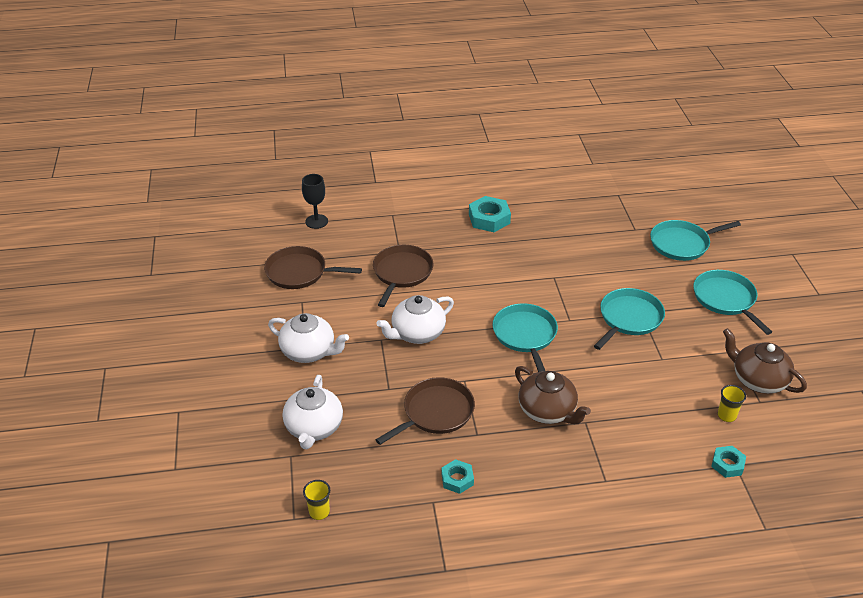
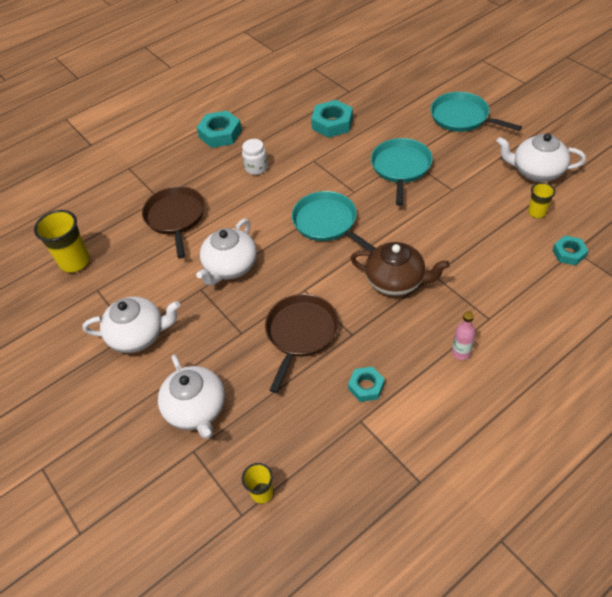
camera: 25 degrees left, 10 degrees up
brown pan [264,246,362,289] -> yellow cup [34,210,90,273]
black goblet [302,174,328,229] -> none
turquoise pan [650,220,741,261] -> none
brown teapot [723,328,807,394] -> white teapot [496,133,586,182]
none -> white jar [242,139,268,175]
none -> turquoise nut [311,100,353,138]
none -> pink bottle [452,311,475,360]

